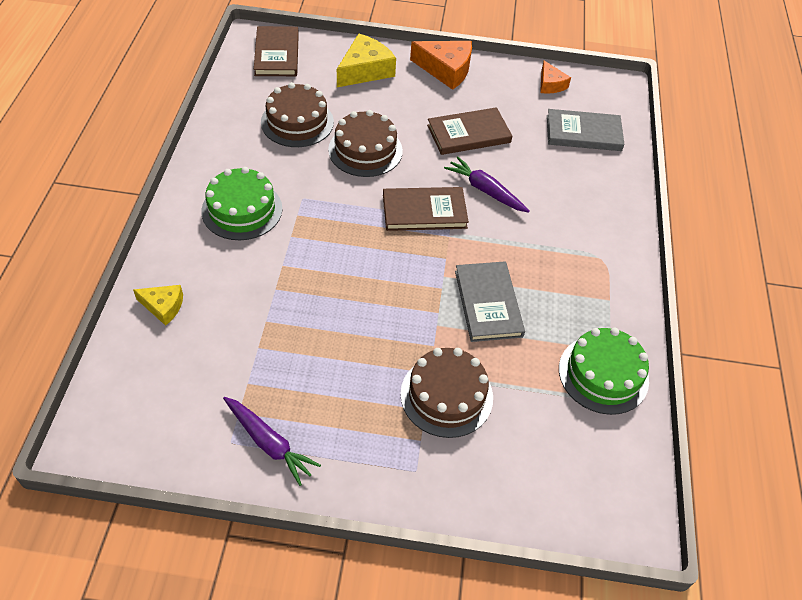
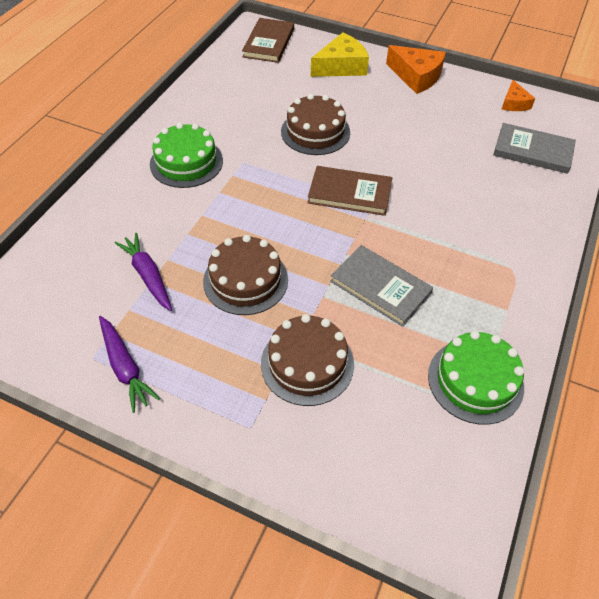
camera: 20 degrees right, 0 degrees up
yellow cheese [133,285,183,326] -> none
brown cake [261,82,334,147] -> brown cake moved to [203,235,288,315]
brown book [427,107,512,155] -> none
purple carrot [444,156,530,213] -> purple carrot moved to [114,233,172,311]
grey book [455,261,525,342] -> grey book turned 60 degrees counterclockwise [330,245,433,327]

